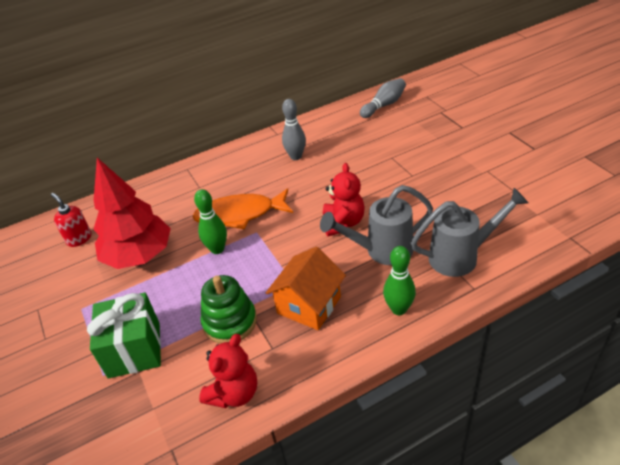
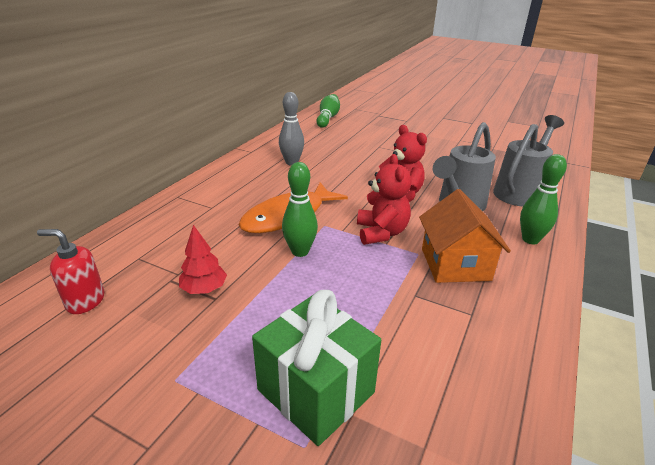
camera: 40 degrees left, 10 degrees down
red tree [93,158,171,269] -> red tree [179,225,227,294], size x0.44
red teddy bear [199,334,257,408] -> red teddy bear moved to [357,154,411,245]
green stacking toy [200,275,257,344] -> none
grey bowling pin [360,78,406,118] -> green bowling pin [316,94,340,128]

